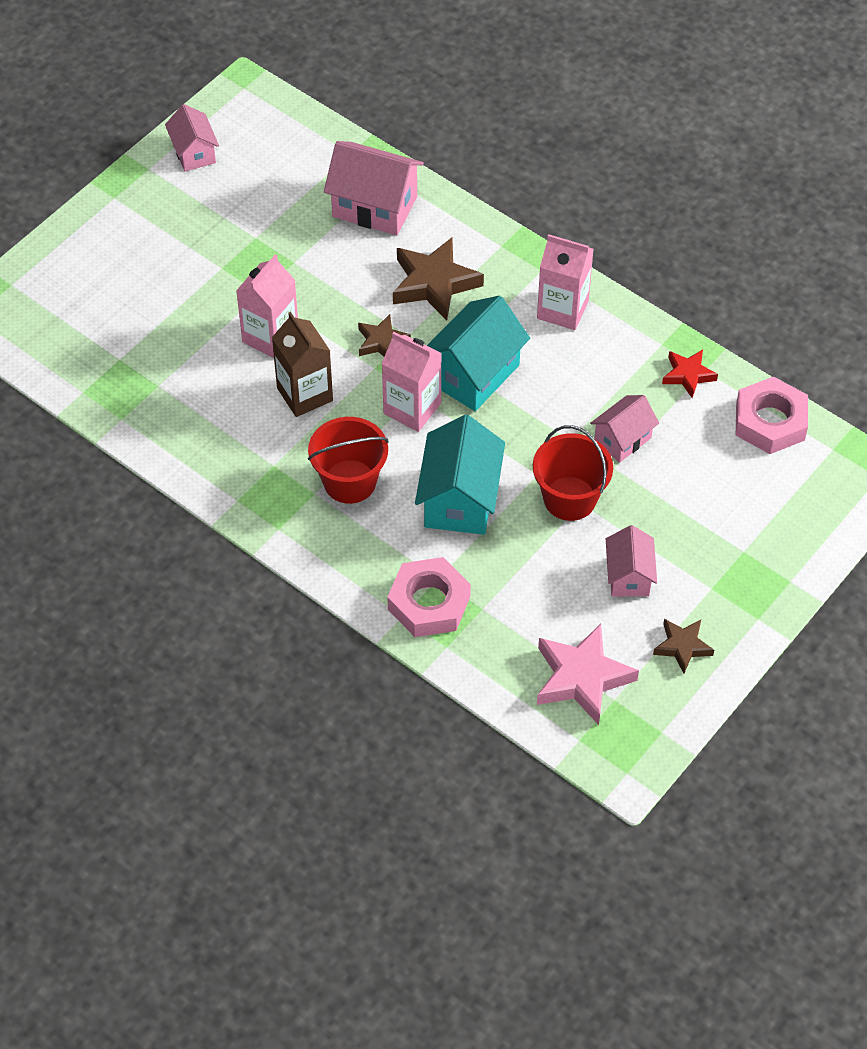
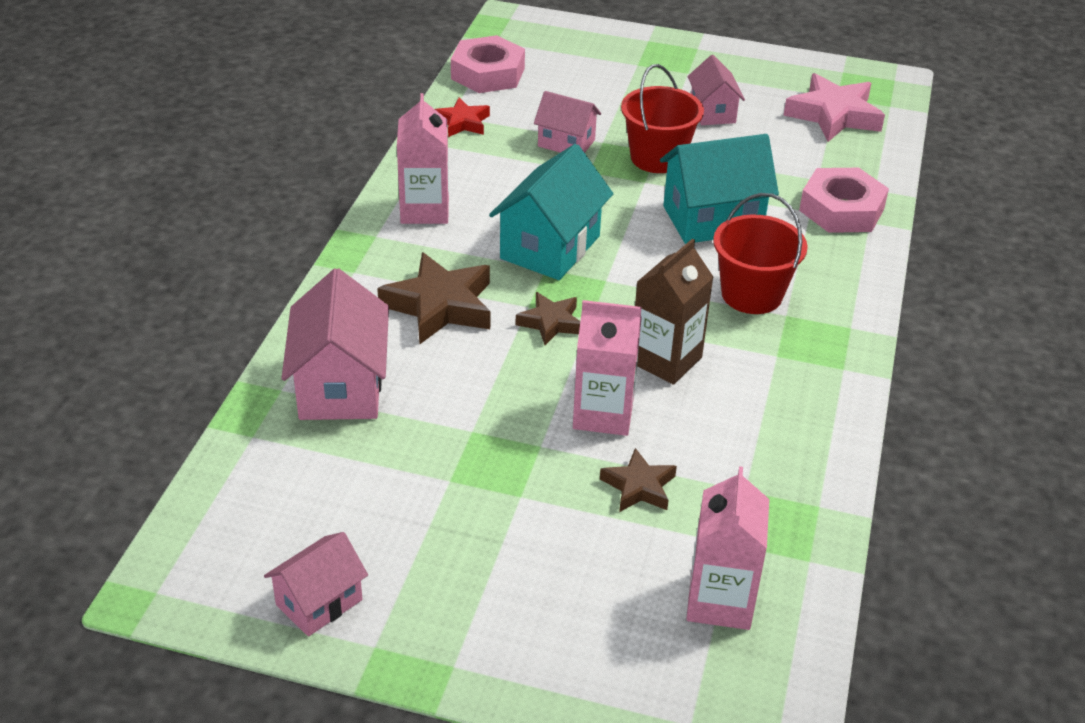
camera: 115 degrees left, 15 degrees down
pink carton [381,332,442,432] -> pink carton moved to [686,466,769,630]
turquoise house [427,295,530,411] -> turquoise house turned 75 degrees counterclockwise [489,144,613,280]
pink house [606,525,657,596] -> pink house turned 75 degrees counterclockwise [687,55,745,125]
brown star [653,619,714,673] -> brown star moved to [600,448,677,512]

